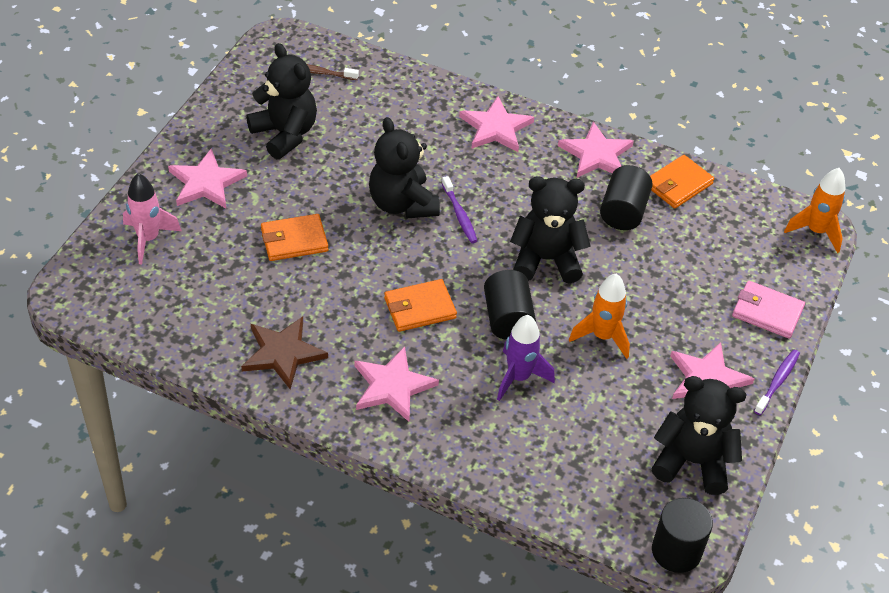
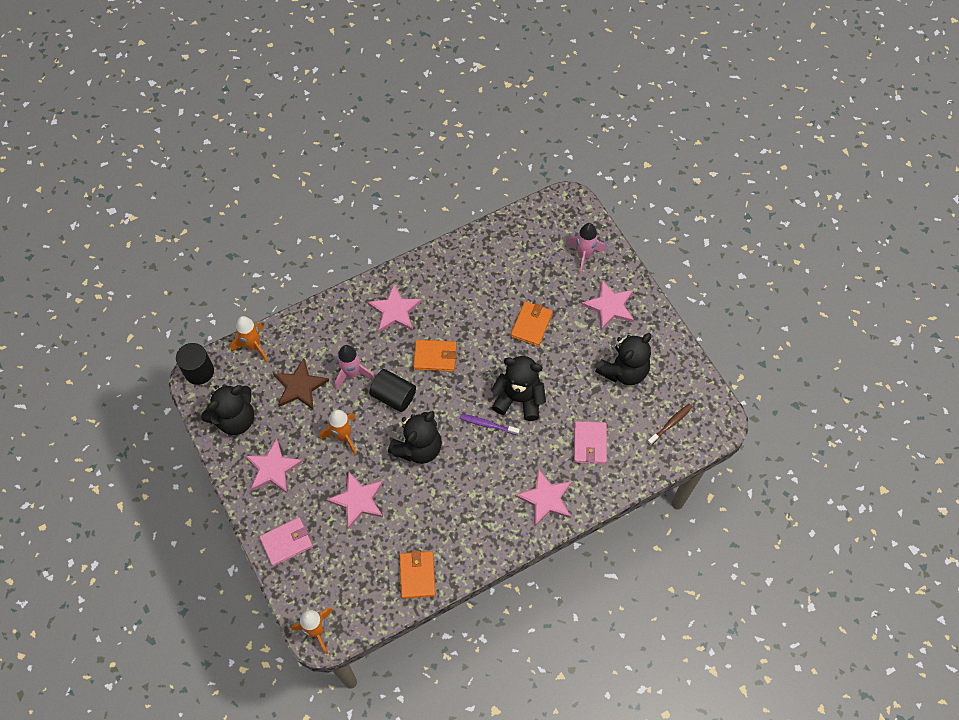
camera: 130 degrees right, 15 degrees up
brown star [241,316,328,390] -> brown star moved to [273,358,329,410]
black teddy bear [246,43,317,159] -> black teddy bear turned 45 degrees counterclockwise [595,333,652,385]
orange wallet [384,279,457,332] -> orange wallet turned 75 degrees clockwise [413,340,457,372]
purple rocket [497,315,555,401] -> pink rocket [335,345,375,390]
pink star [558,122,634,178] -> pink star moved to [327,471,383,529]
black cylinder [600,165,653,230] -> none
purple toothbrush [754,350,800,415] -> none
none -> orange rocket [230,316,268,362]
none -> pink wallet [574,421,607,464]

